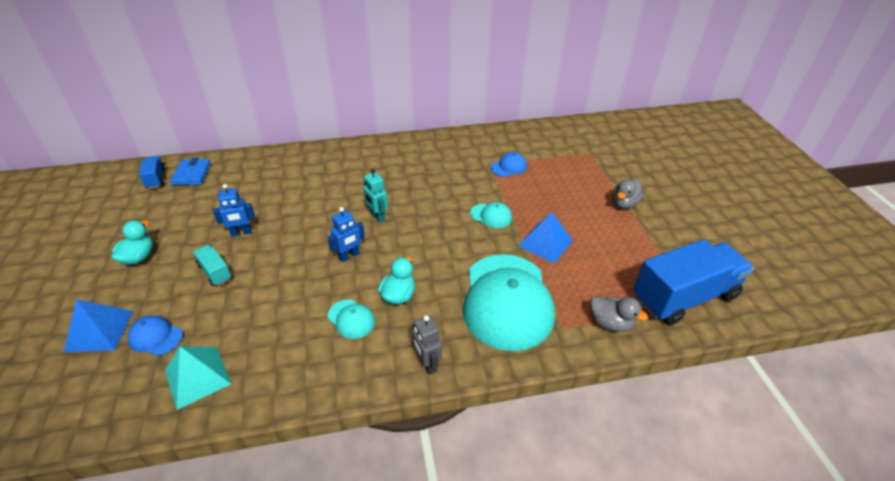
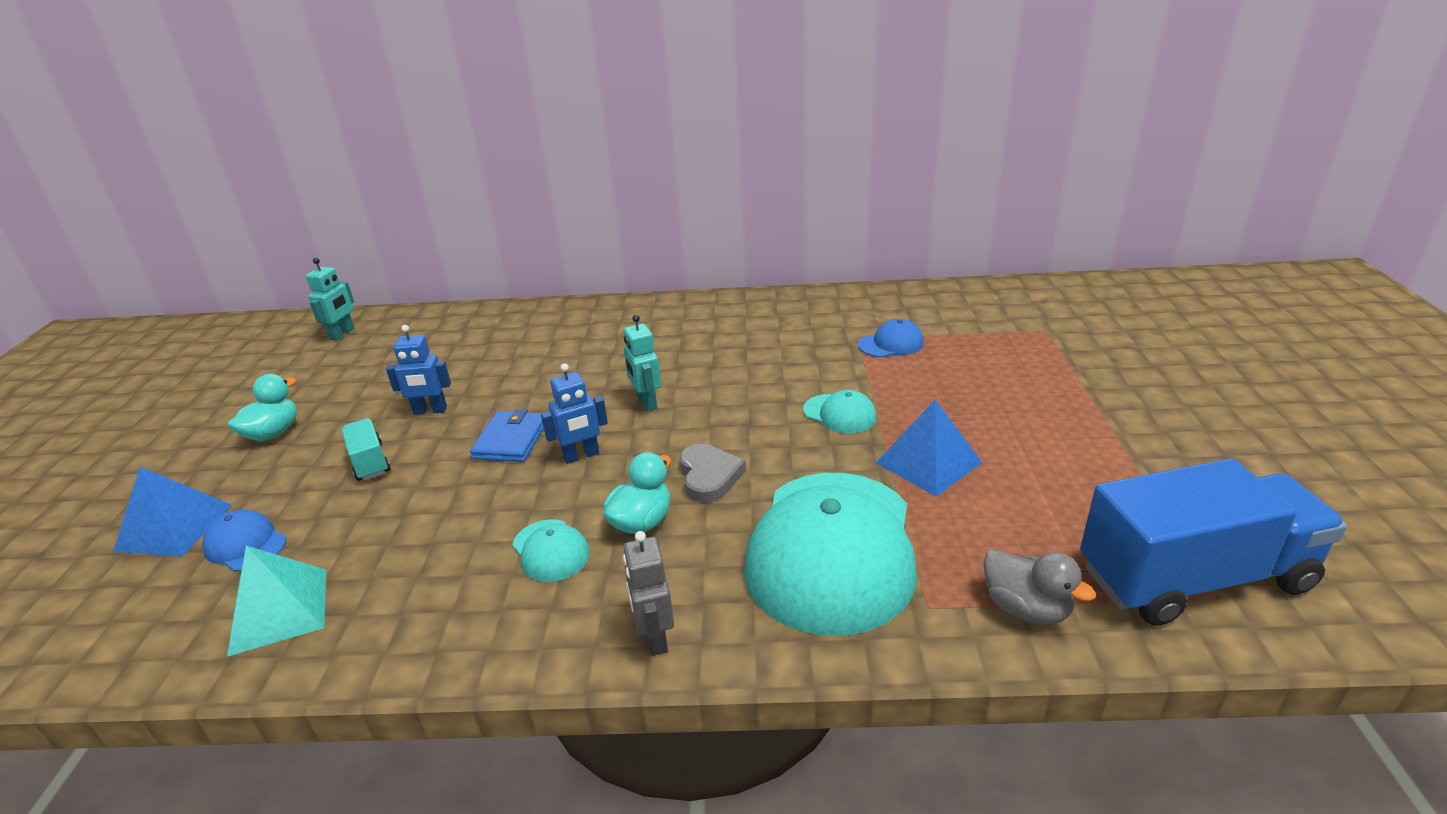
camera: 15 degrees right, 10 degrees down
blue truck [139,156,166,189] -> turquoise robot [306,258,354,341]
blue wallet [170,158,211,185] -> blue wallet moved to [470,409,544,462]
grey duck [612,179,644,209] -> none
none -> grey heart [679,444,746,503]

